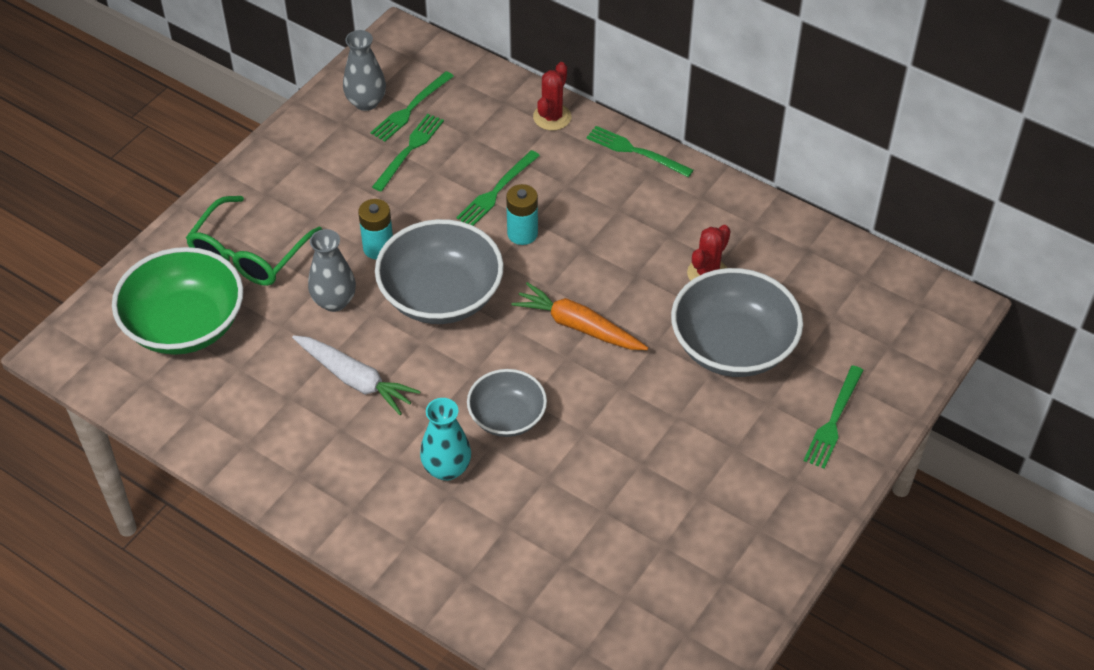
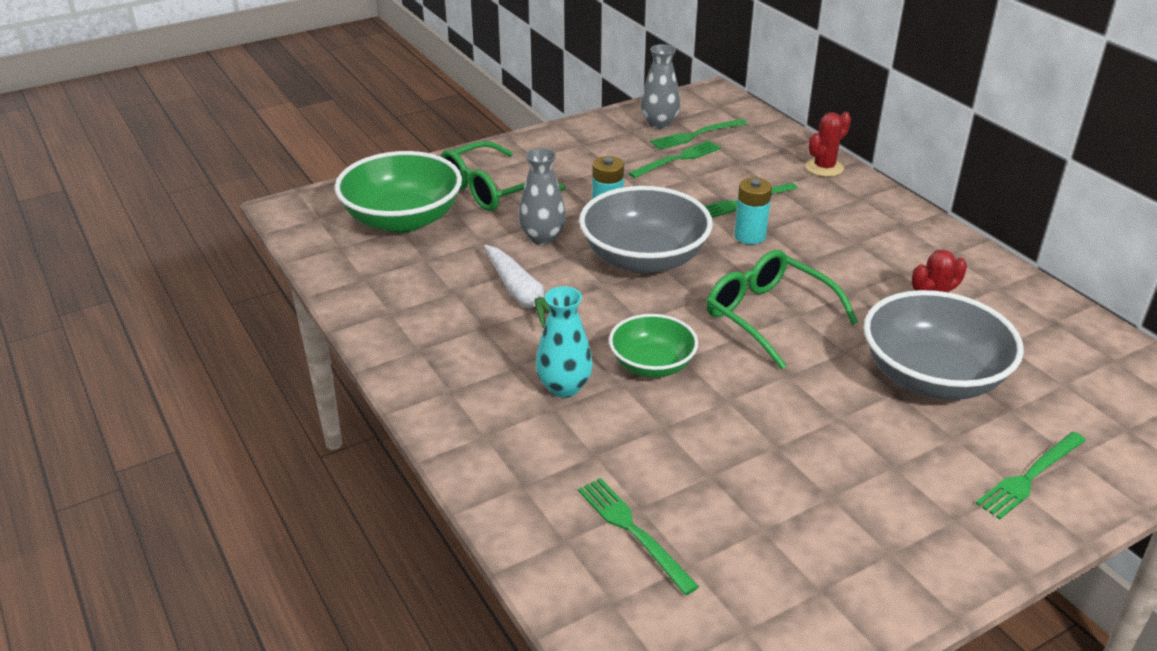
camera: 25 degrees right, 15 degrees down
grey bowl [467,369,547,437] -> green bowl [609,314,698,377]
orange carrot [511,282,648,350] -> green glasses [706,250,858,369]
green fork [586,126,694,177] -> green fork moved to [578,478,699,595]

